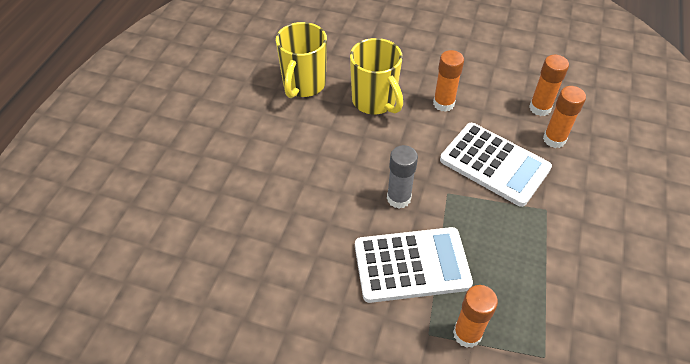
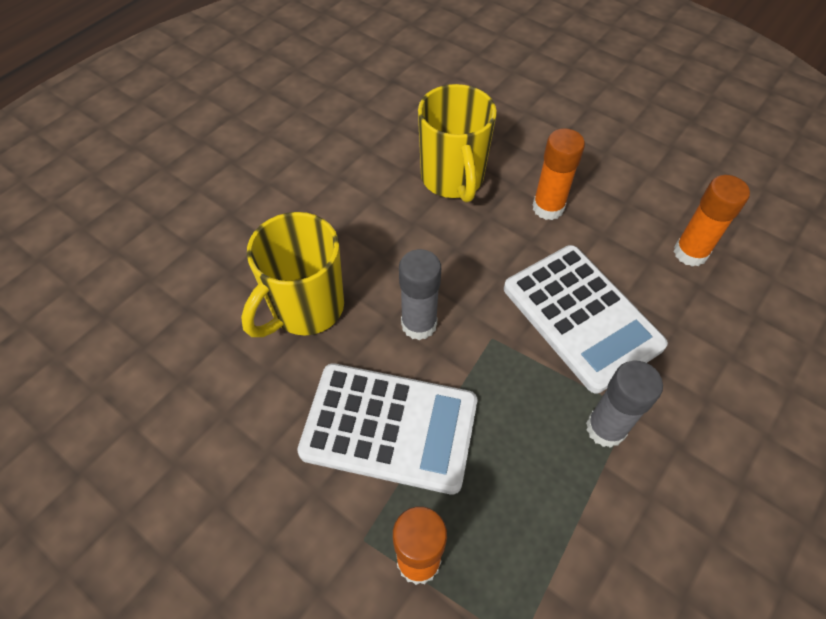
camera: 20 degrees right, 5 degrees up
yellow mug [276,22,327,98] -> yellow mug moved to [241,212,344,337]
orange glue stick [543,86,586,148] -> none
none -> grey glue stick [586,361,663,448]

